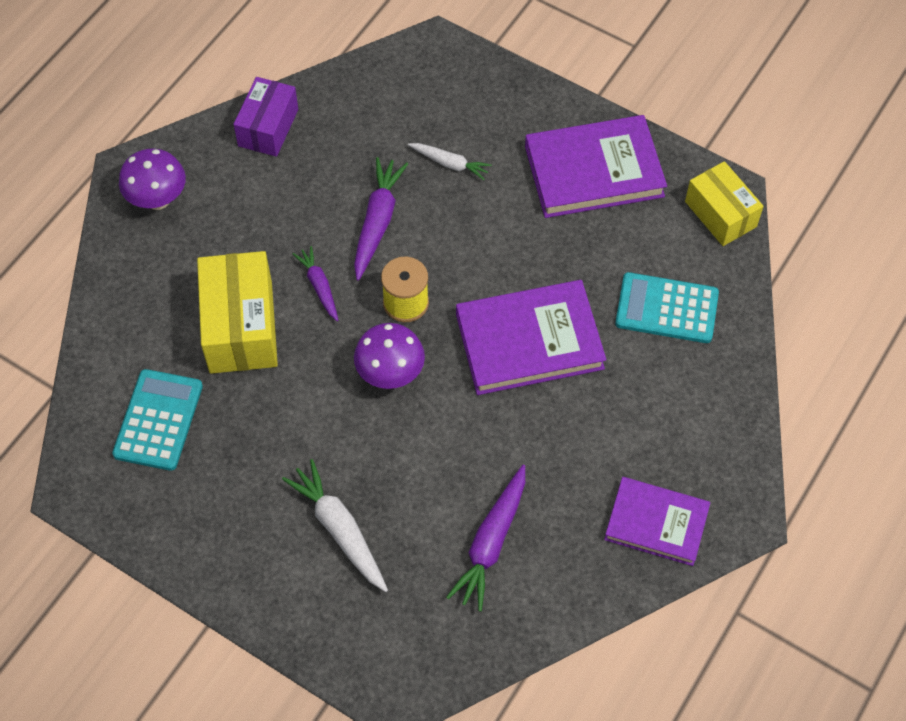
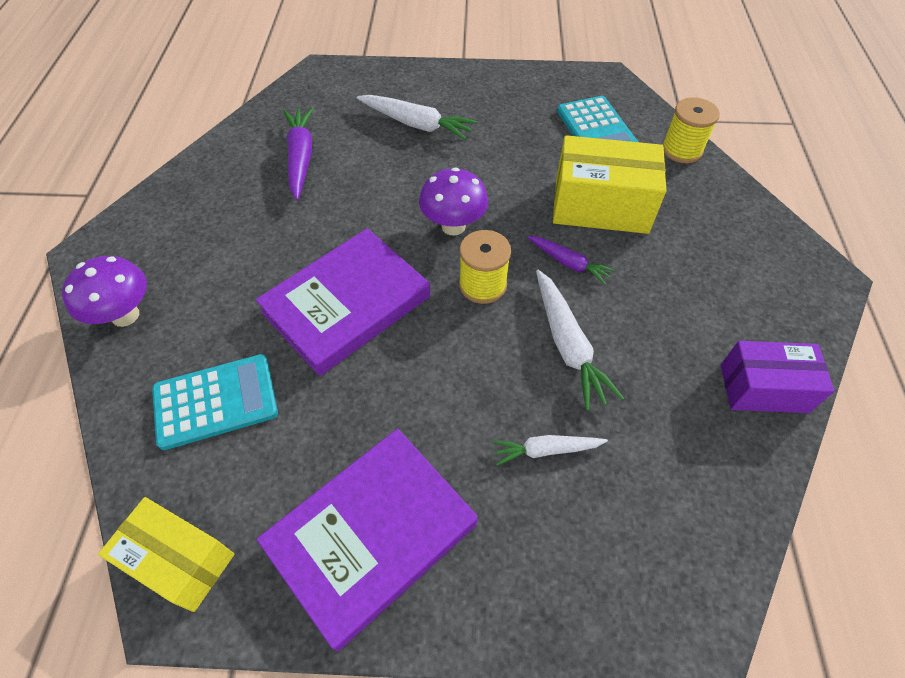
camera: 150 degrees right, 5 degrees down
purple mushroom [119,148,186,210] -> purple mushroom moved to [62,256,147,327]
yellow box [197,251,278,374] -> yellow box turned 45 degrees counterclockwise [553,135,666,234]
purple box [233,77,298,157] -> purple box turned 75 degrees counterclockwise [721,341,834,413]
purple carrot [354,157,408,281] -> white carrot [536,270,624,410]
purple book [604,477,710,566] -> none
none -> yellow spool [662,97,720,163]

